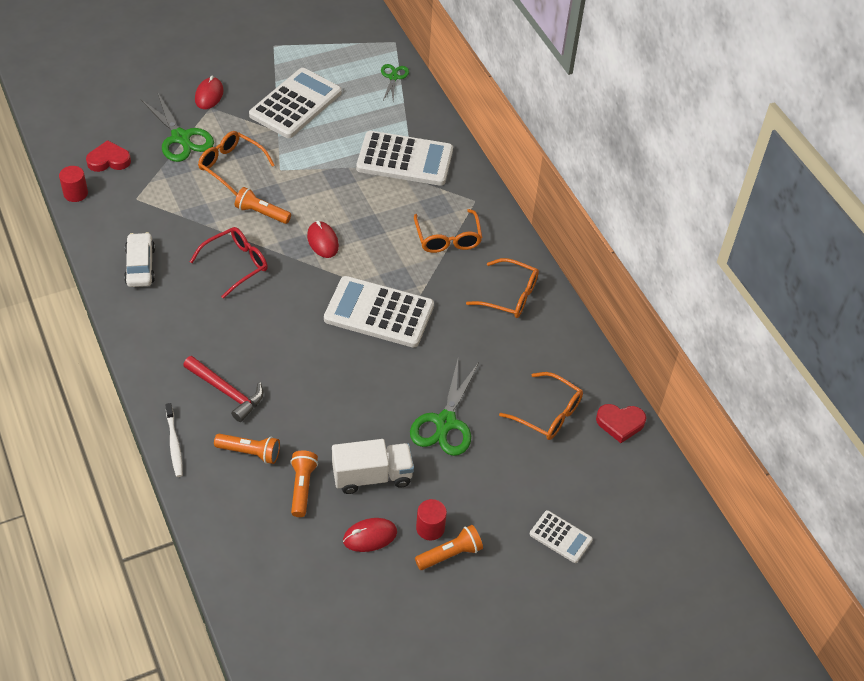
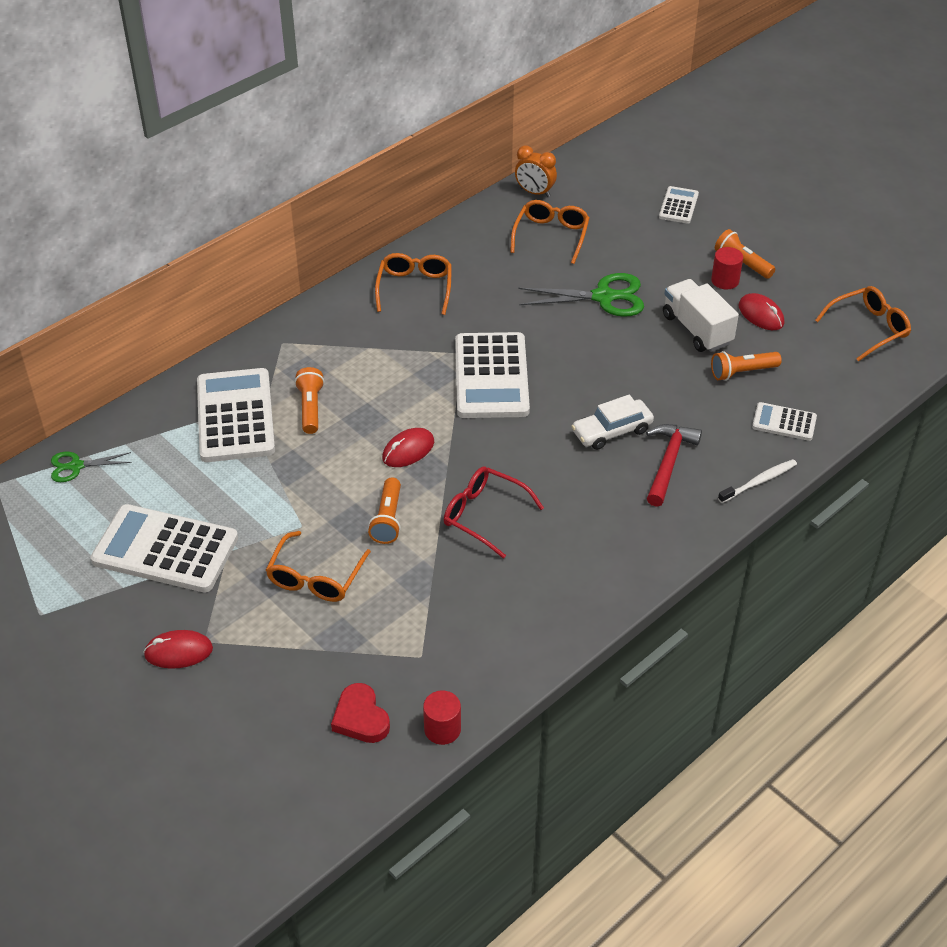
camera: 105 degrees left, 5 degrees down
white car [124,232,155,287] -> white car moved to [571,395,654,450]
green scissors [141,92,214,162] -> none
orange flashlight [214,434,280,464] -> orange flashlight moved to [294,367,325,434]
orange glasses [414,209,482,253] -> orange glasses moved to [815,286,911,362]
red heart [596,404,646,443] -> orange clock [515,146,557,197]
none -> white calculator [752,402,817,441]

